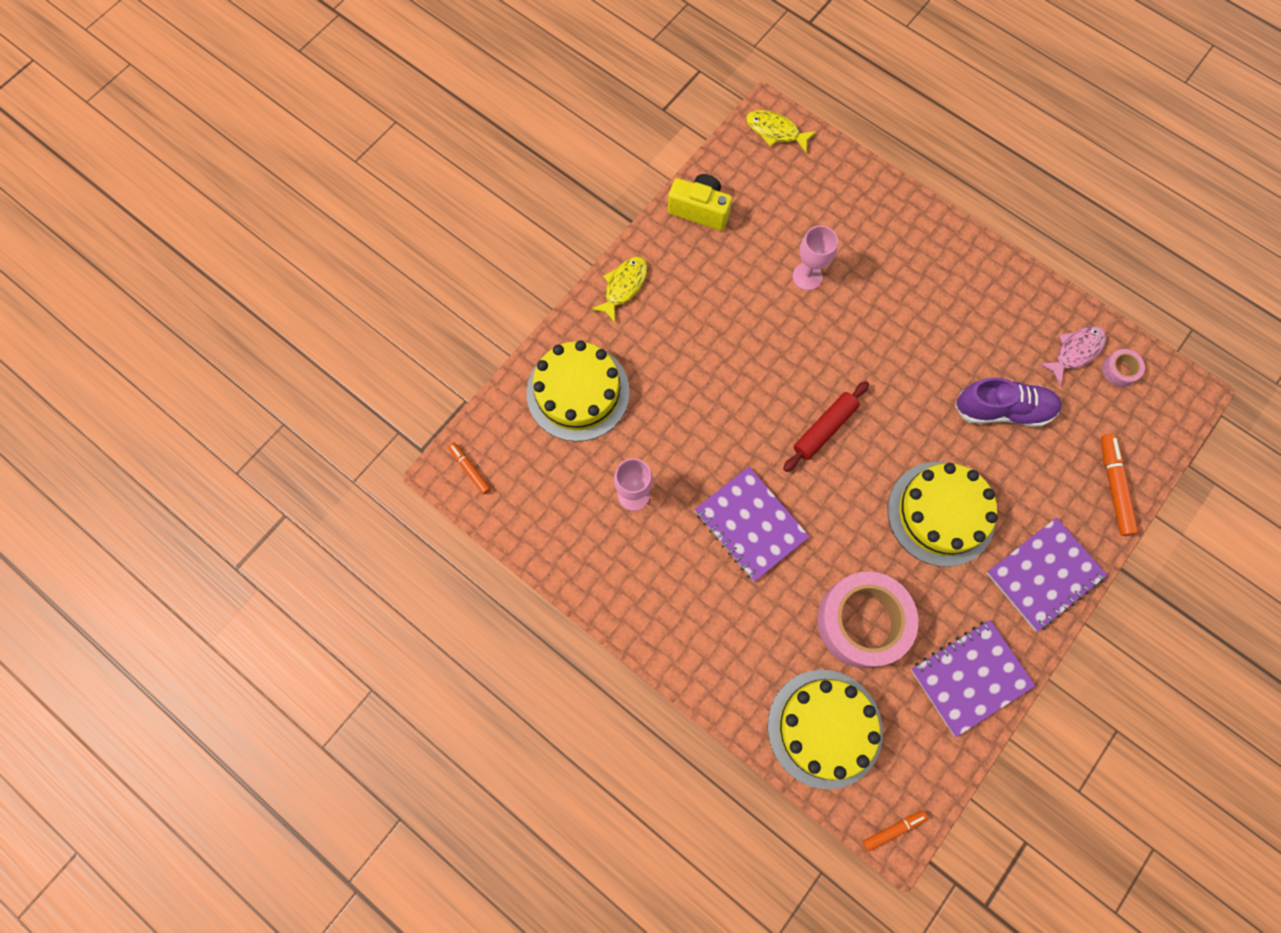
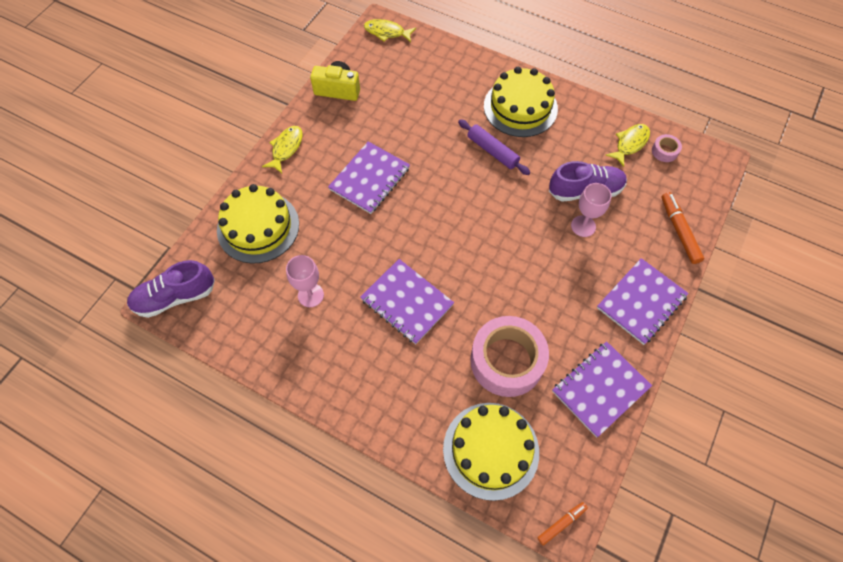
camera: 10 degrees left, 10 degrees down
orange marker [448,442,491,494] -> purple shoe [127,260,215,318]
red rolling pin [783,381,869,472] -> none
pink goblet [793,226,838,290] -> pink goblet moved to [571,183,612,237]
yellow cake [888,462,998,567] -> yellow cake moved to [484,67,558,137]
pink fish [1039,326,1106,385] -> yellow fish [606,124,650,167]
none -> purple notebook [328,141,410,214]
none -> purple rolling pin [458,119,530,175]

